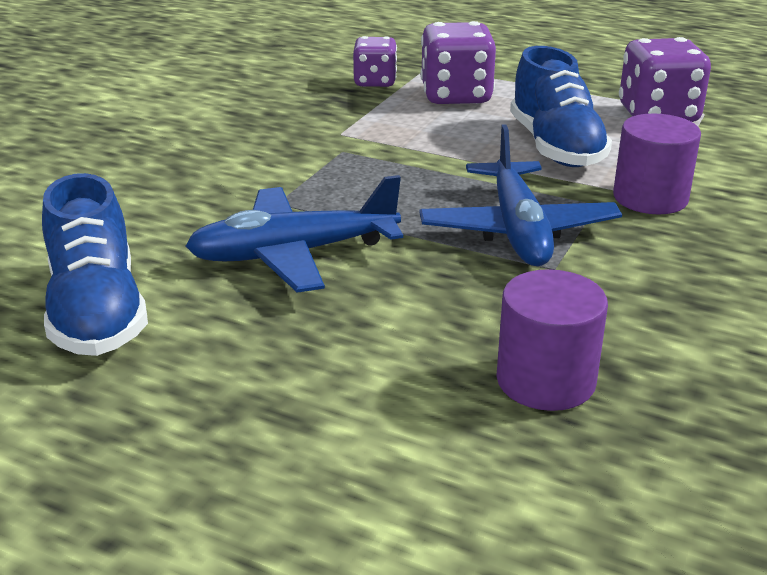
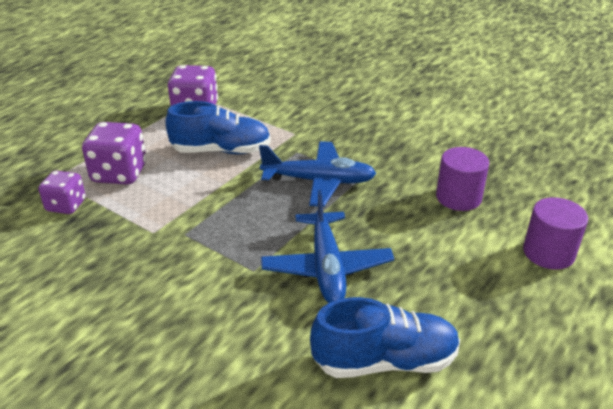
camera: 80 degrees left, 5 degrees up
purple cylinder [613,113,701,214] -> purple cylinder moved to [523,197,588,270]

